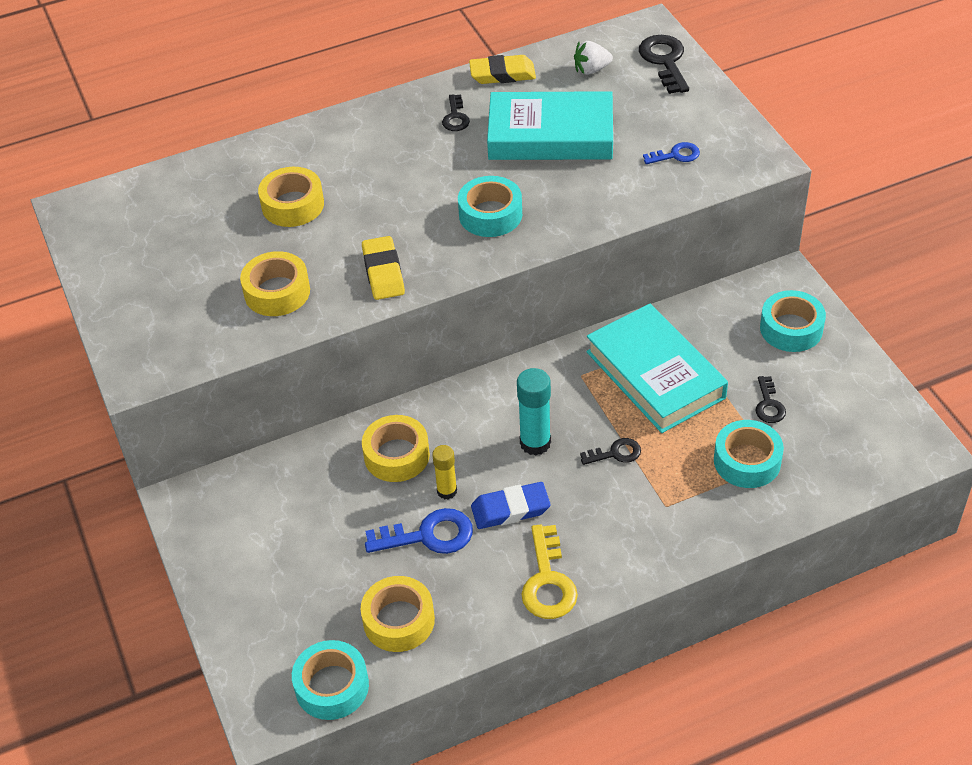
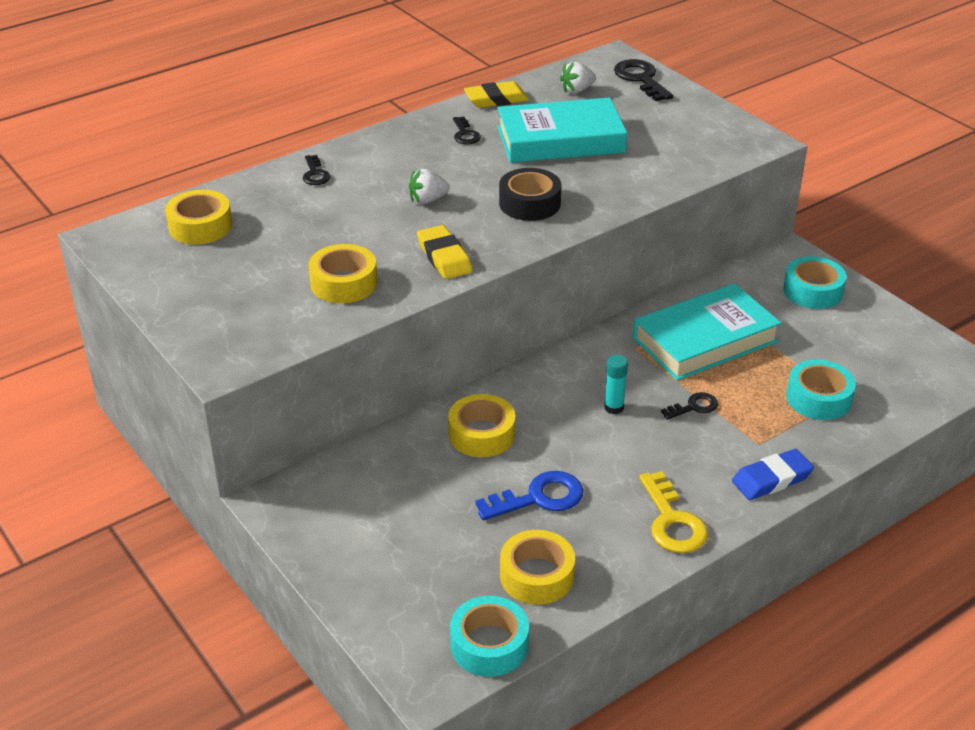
camera: 15 degrees left, 10 degrees down
yellow tape [258,167,324,227] -> yellow tape moved to [165,190,232,245]
yellow glue stick [432,445,457,500] -> none
turquoise tape [458,176,522,237] -> black tape [499,168,561,221]
blue eraser [471,482,551,529] -> blue eraser moved to [732,449,814,500]
turquoise glue stick [517,368,551,456] -> turquoise glue stick [604,355,628,414], size x0.63
turquoise book [586,304,728,433] -> turquoise book turned 75 degrees counterclockwise [633,283,781,381]
blue key [643,142,700,164] -> none
black key [755,376,786,423] -> black key moved to [303,155,331,185]
none -> white strawberry [409,169,450,204]

